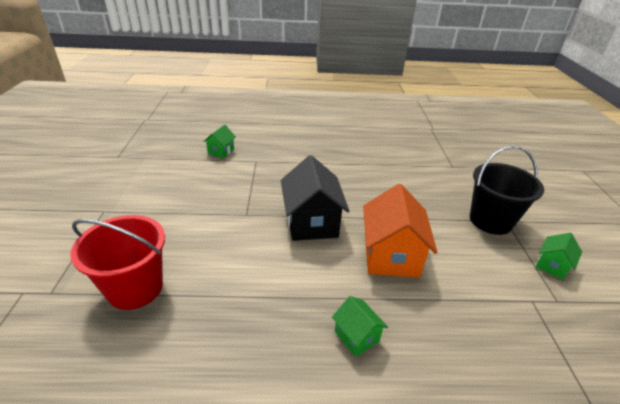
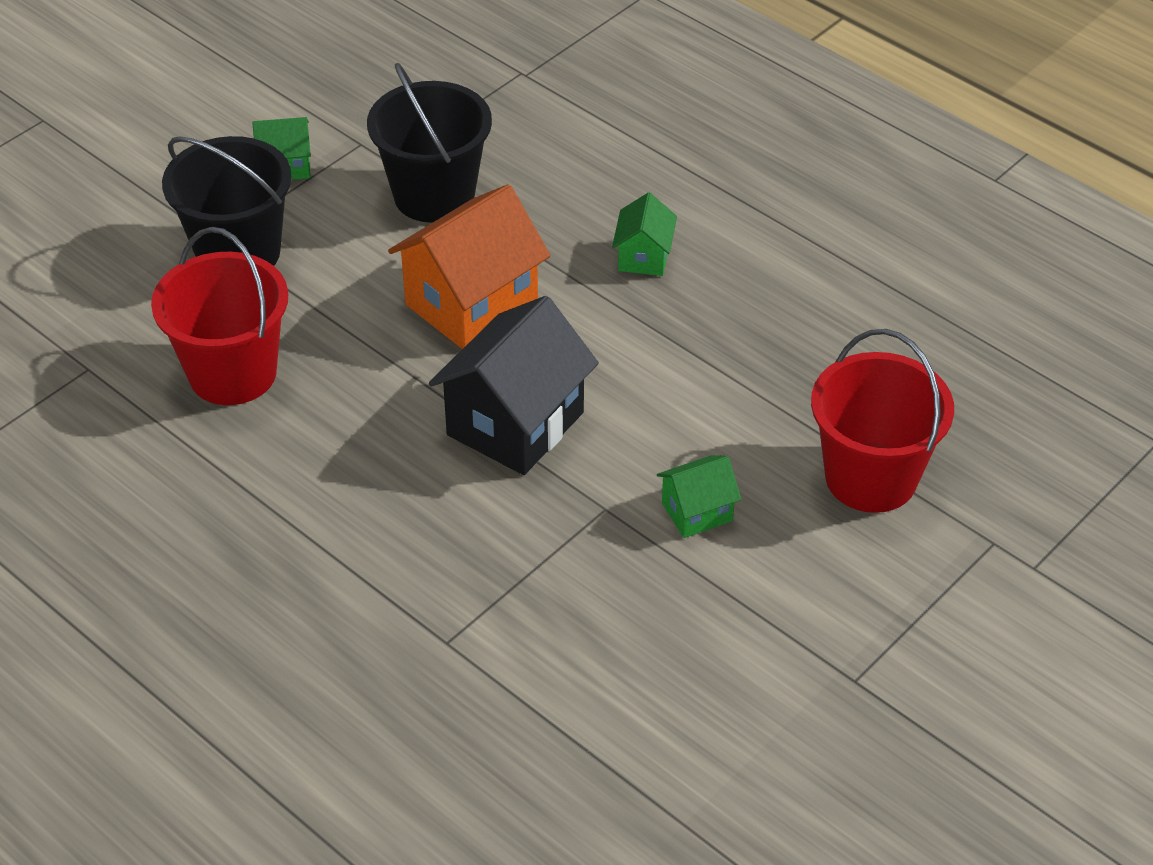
camera: 135 degrees left, 10 degrees up
green house [203,125,236,158] -> green house moved to [657,455,741,538]
none -> red bucket [151,227,288,405]
none -> black bucket [367,63,492,223]

